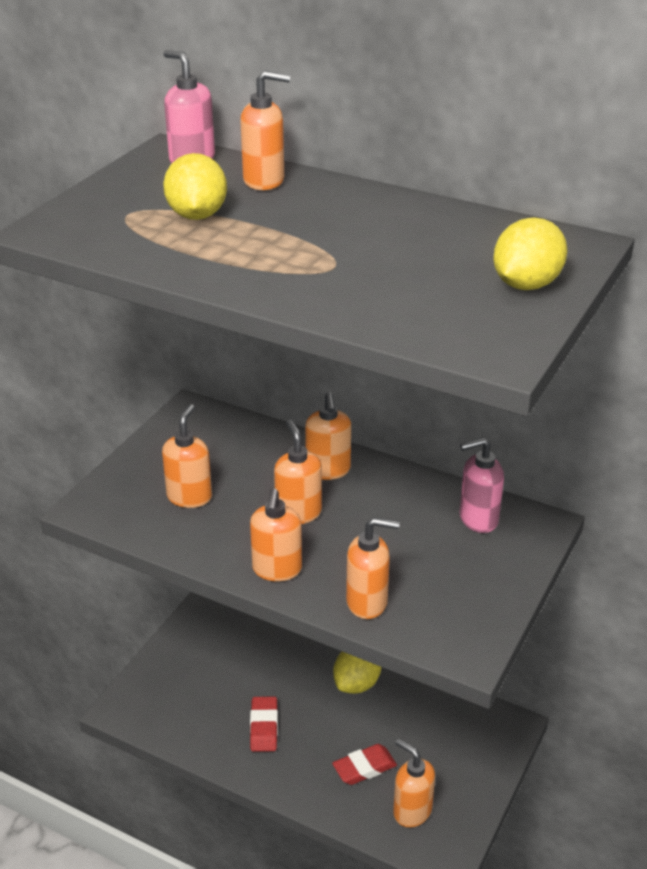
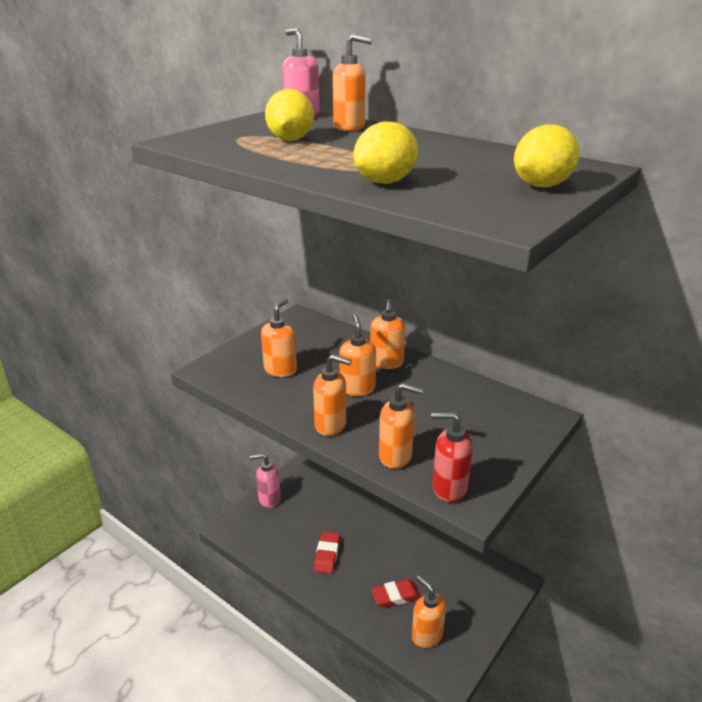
camera: 10 degrees right, 5 degrees down
orange soap dispenser [250,488,302,581] -> orange soap dispenser turned 90 degrees counterclockwise [313,354,352,436]
yellow lemon [333,652,381,694] -> yellow lemon moved to [354,122,418,184]
pink soap dispenser [460,437,504,533] -> pink soap dispenser moved to [250,453,281,508]
none -> red soap dispenser [431,412,473,502]

